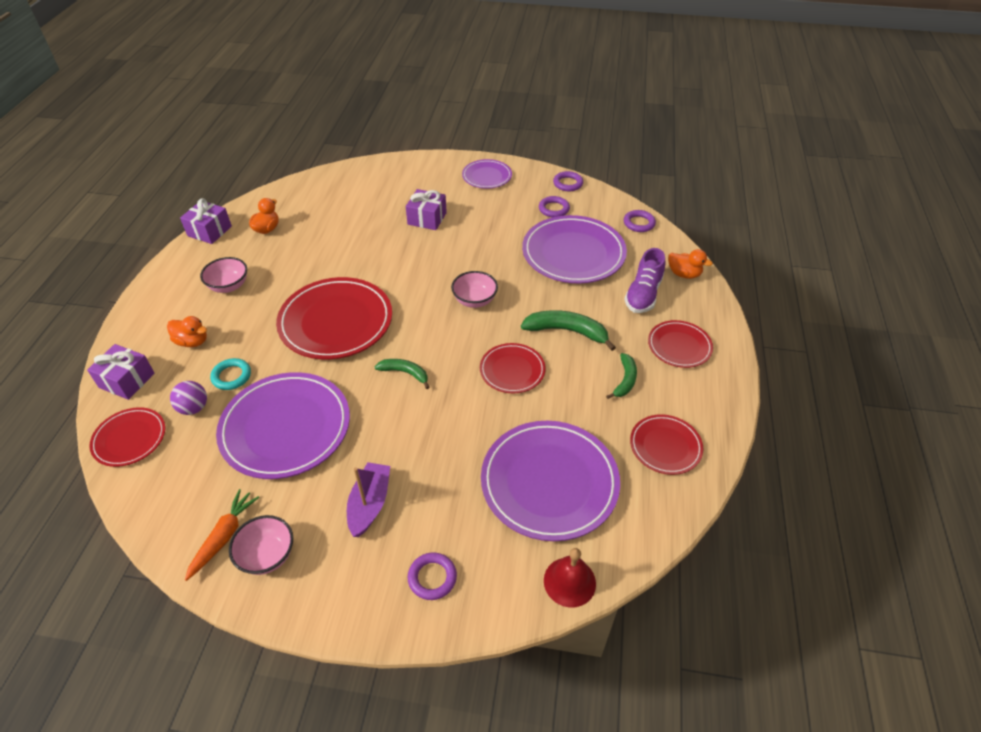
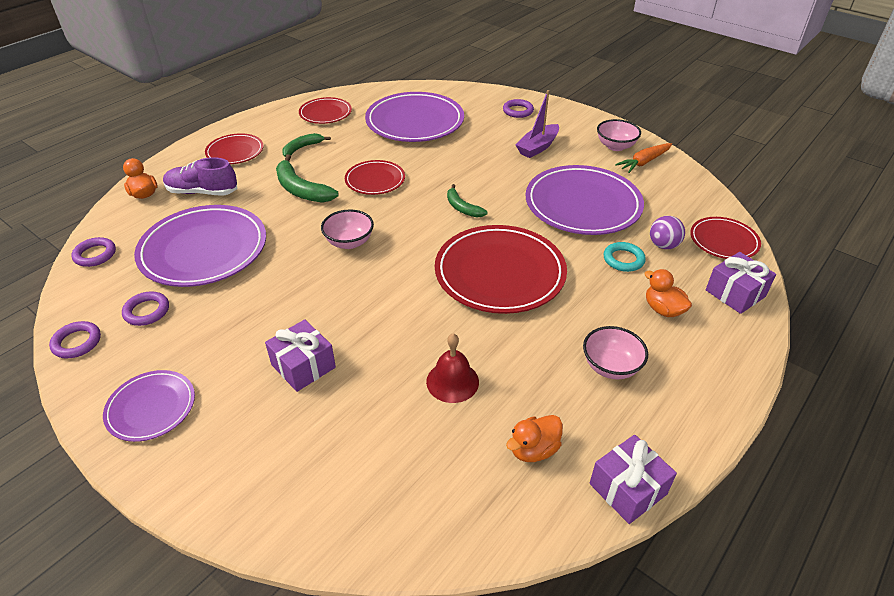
camera: 150 degrees left, 5 degrees down
red bell [544,548,596,608] -> red bell moved to [426,333,479,403]
purple shoe [624,248,665,313] -> purple shoe turned 135 degrees counterclockwise [163,157,238,196]

